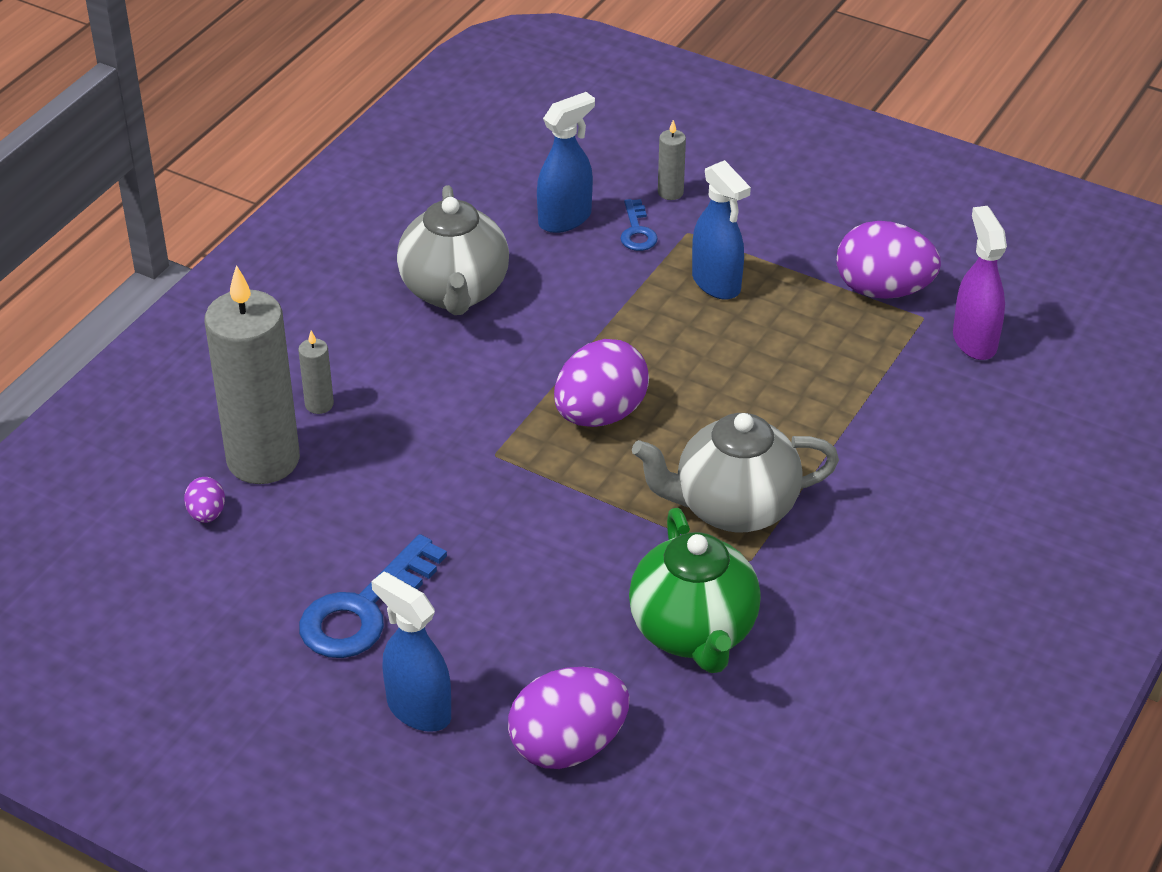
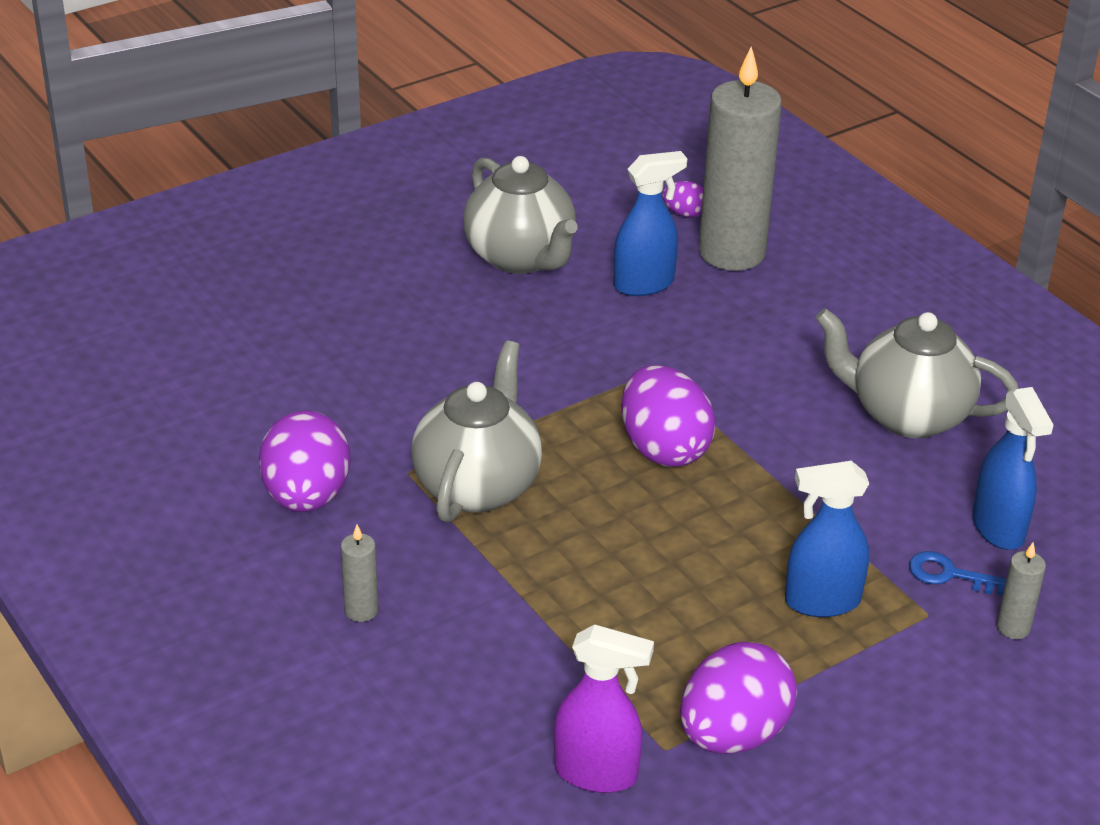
camera: 115 degrees right, 5 degrees down
grey candle [298,330,334,414] -> grey candle moved to [341,525,378,622]
blue key [299,534,447,658] -> grey teapot [463,156,578,274]
blue spray bottle [371,572,451,732] -> blue spray bottle moved to [614,151,687,296]
purple egg [508,667,630,769] -> purple egg moved to [259,410,350,512]
green teapot [629,508,761,673] -> none

